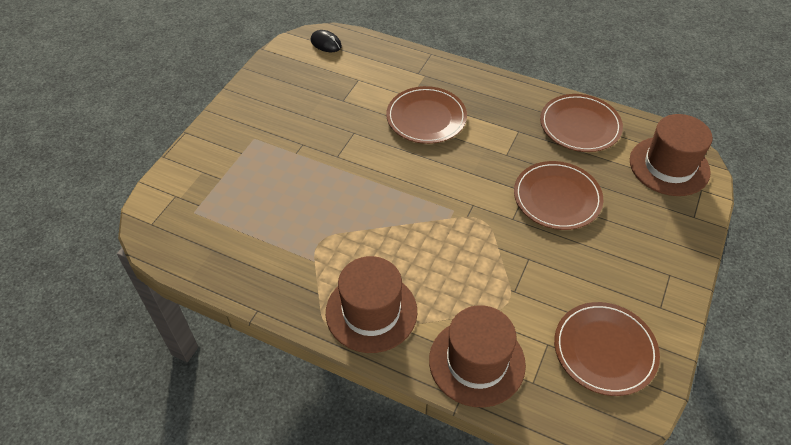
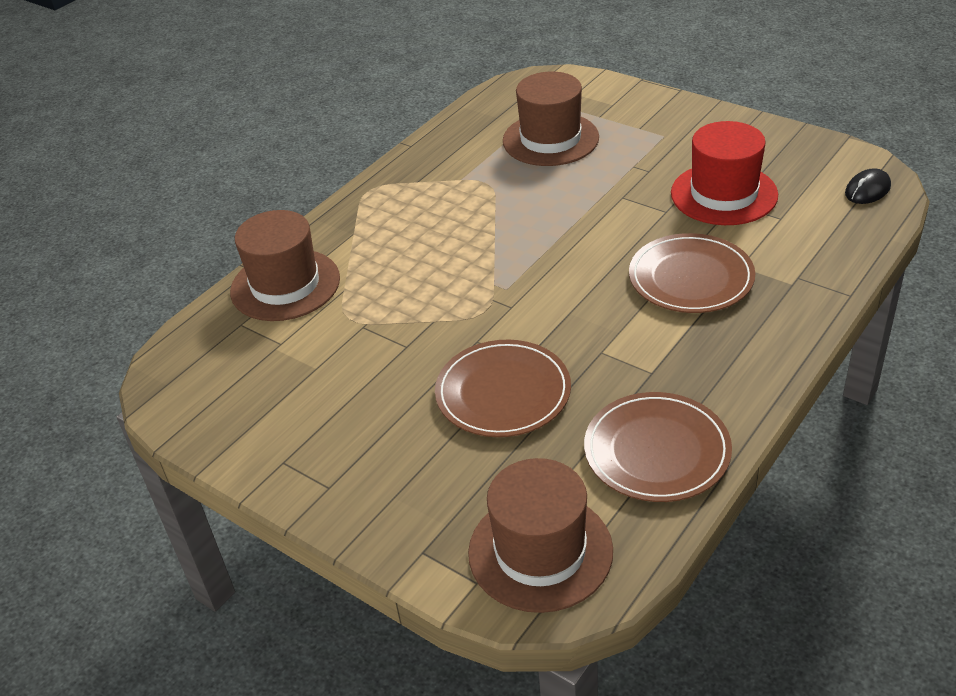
camera: 105 degrees right, 10 degrees down
brown hat [326,256,417,353] -> brown hat moved to [503,71,599,166]
brown plate [554,302,660,396] -> none
none -> red hat [671,121,778,225]

